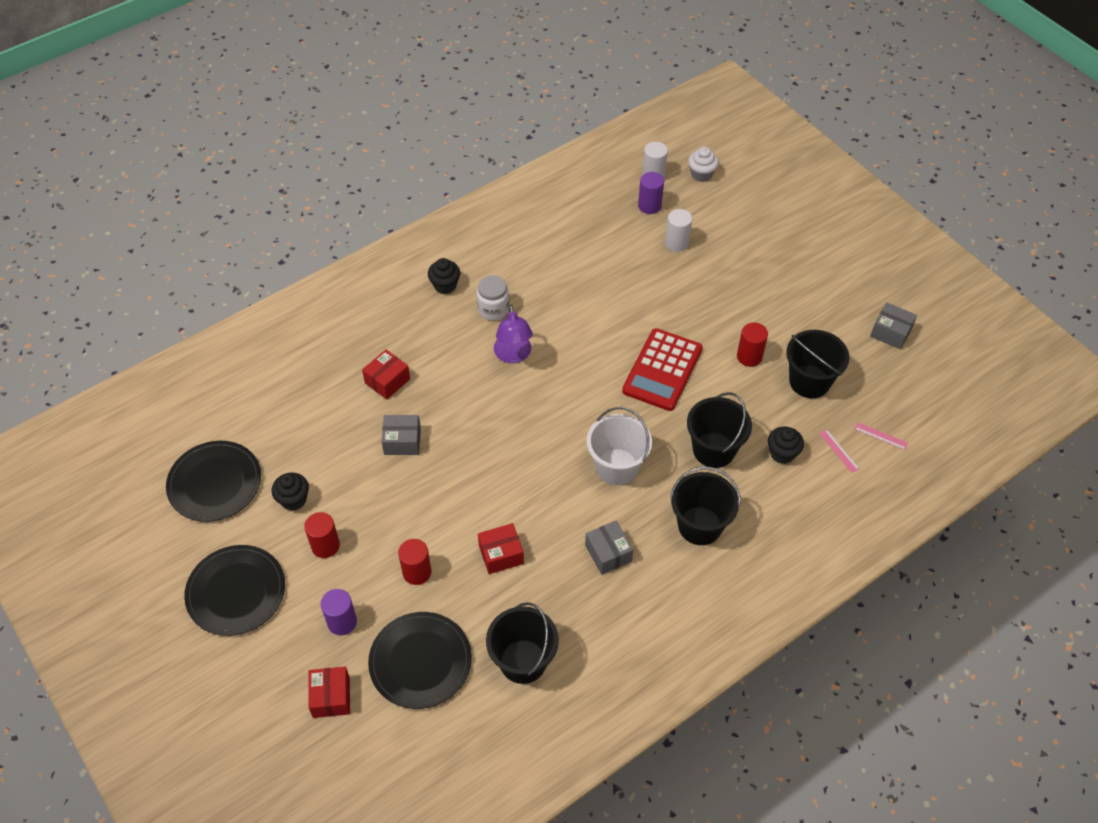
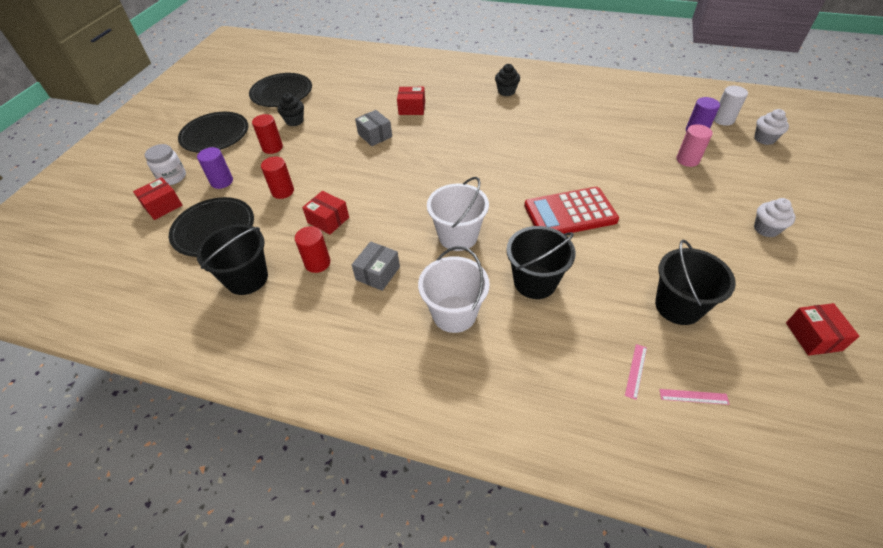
camera: 55 degrees right, 5 degrees down
white jar [477,275,509,321] -> white jar moved to [145,144,186,185]
purple lamp [494,305,533,363] -> none
white cylinder [665,209,692,252] -> pink cylinder [676,124,712,167]
black bucket [670,467,740,545] -> white bucket [418,246,490,333]
red cylinder [737,322,768,367] -> red cylinder moved to [295,226,330,273]
black cupcake [768,427,804,464] -> none
pink ruler [855,422,908,450] -> pink ruler turned 75 degrees counterclockwise [659,389,730,405]
grey box [870,302,917,350] -> red box [786,303,860,356]
none -> white cupcake [754,198,795,237]

